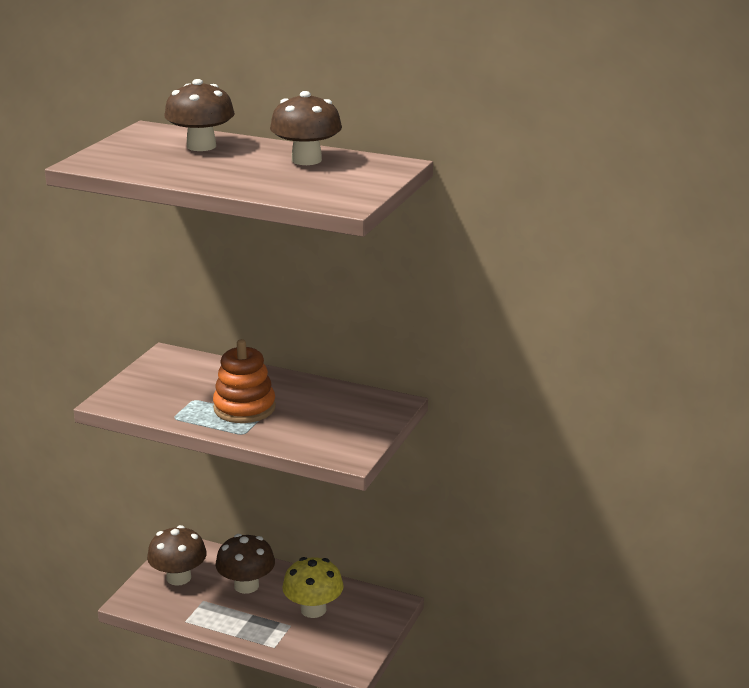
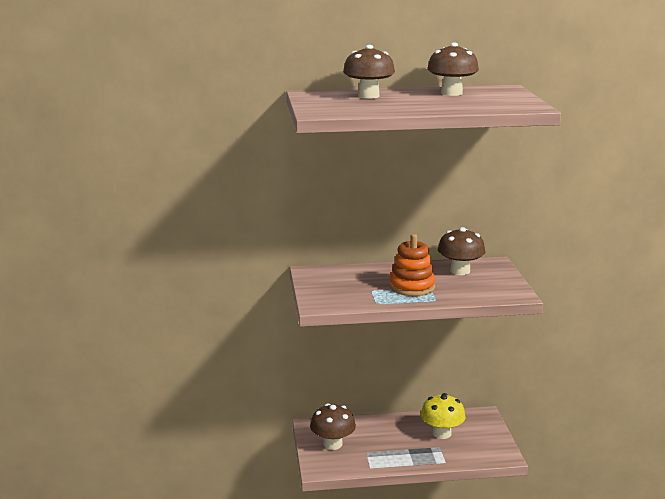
camera: 30 degrees left, 5 degrees down
brown mushroom [215,534,275,594] -> brown mushroom moved to [438,227,485,275]

